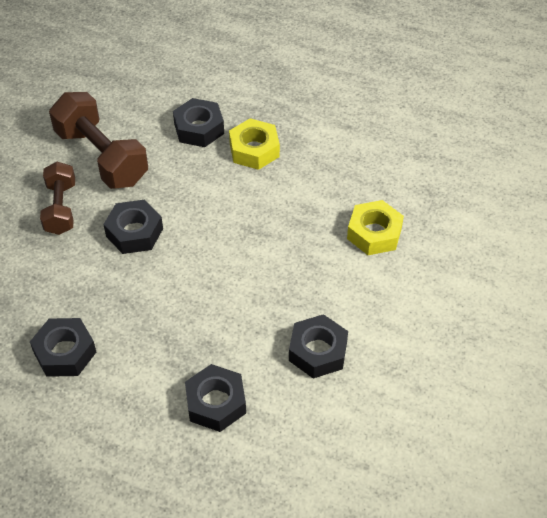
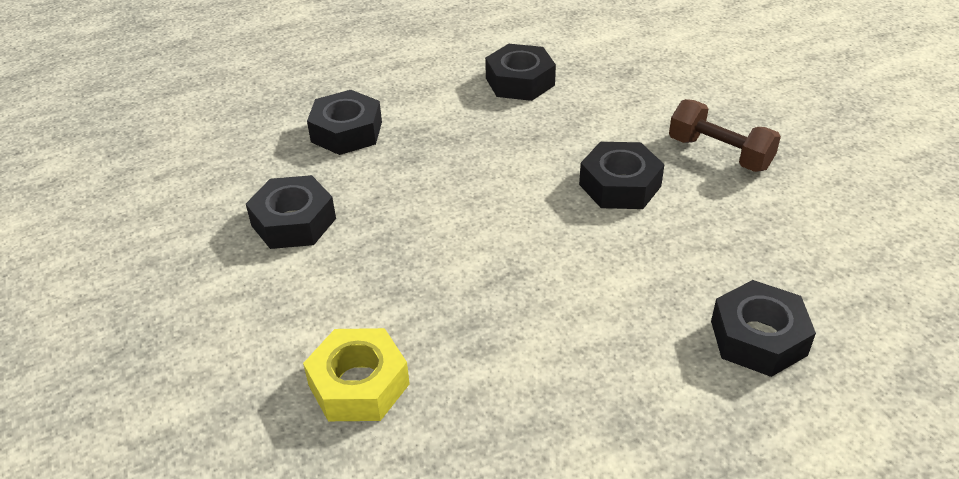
camera: 135 degrees right, 10 degrees down
brown dumbbell [49,92,148,189] -> none
yellow nut [229,118,280,170] -> none

